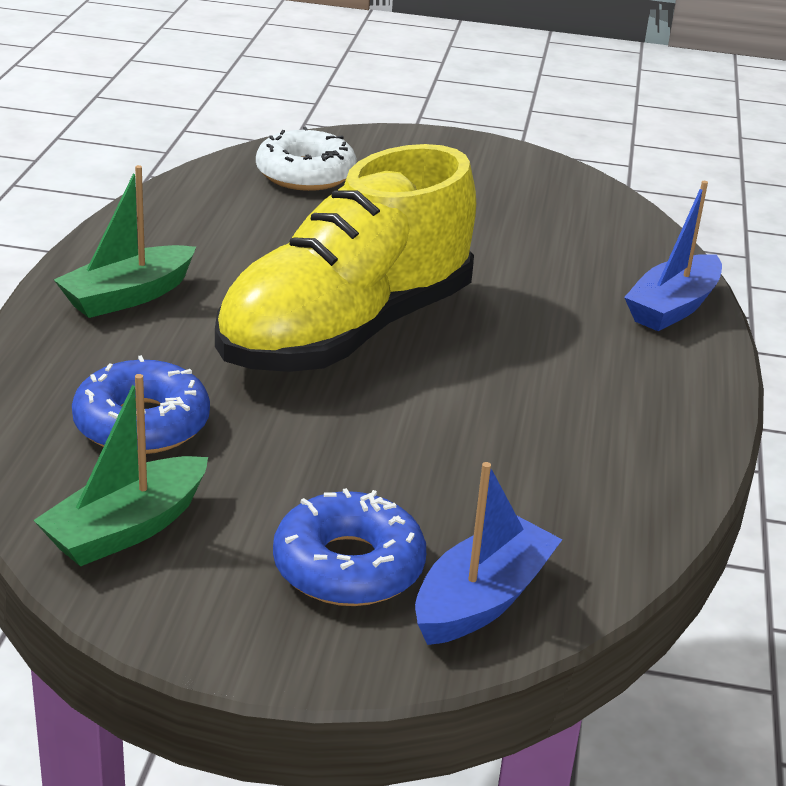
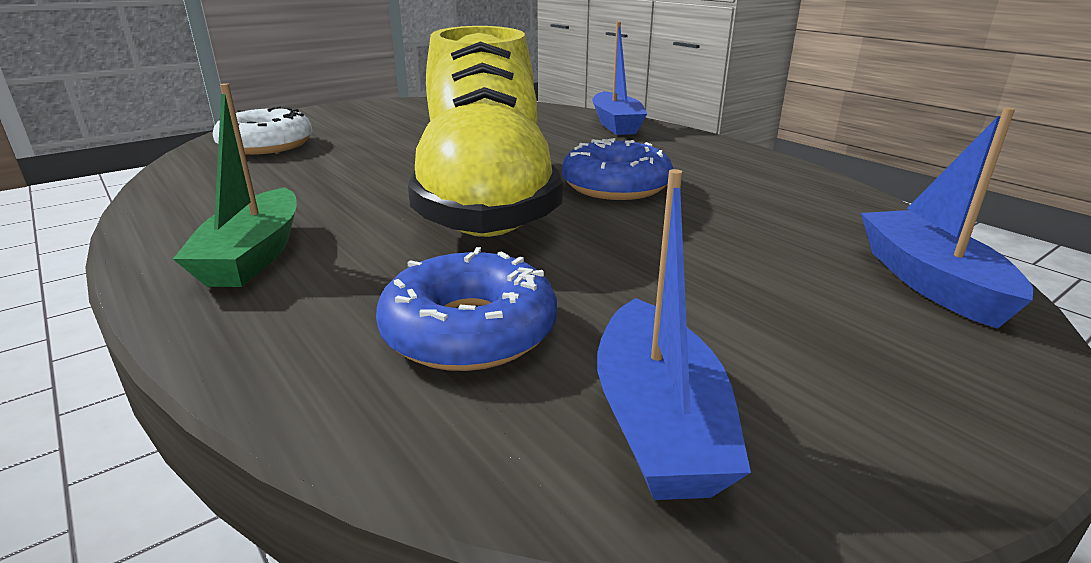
camera: 45 degrees left, 5 degrees down
green boat [33,374,208,566] -> blue boat [597,169,751,500]
blue donut [273,488,426,606] -> blue donut moved to [562,138,673,200]

